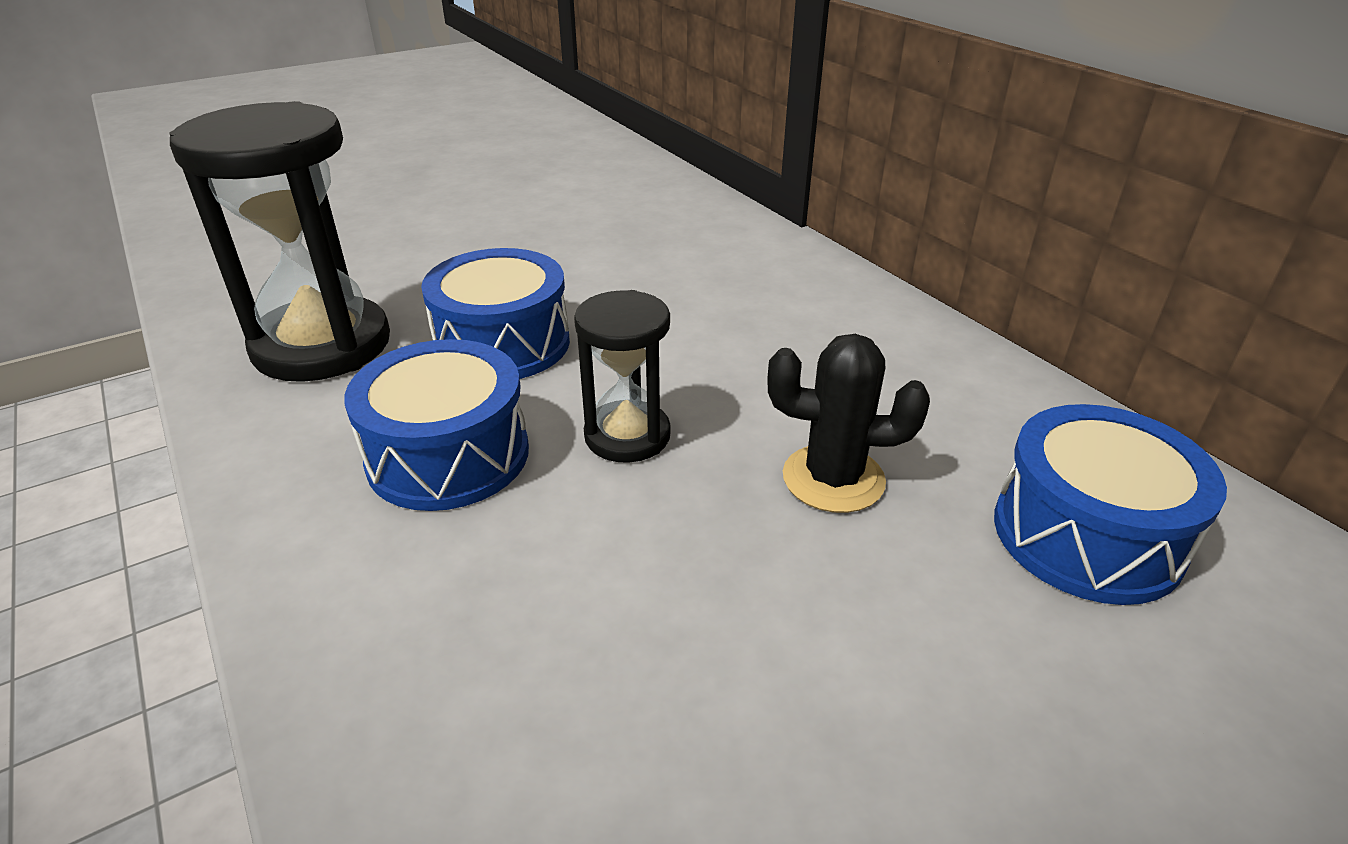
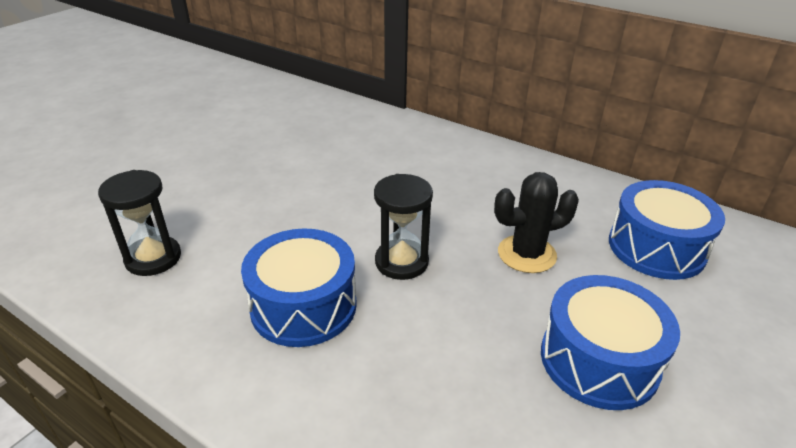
camera: 25 degrees left, 0 degrees up
black hourglass [169,101,390,382] -> black hourglass [98,170,181,276], size x0.56
blue drum [421,248,570,379] -> blue drum moved to [541,275,680,410]

